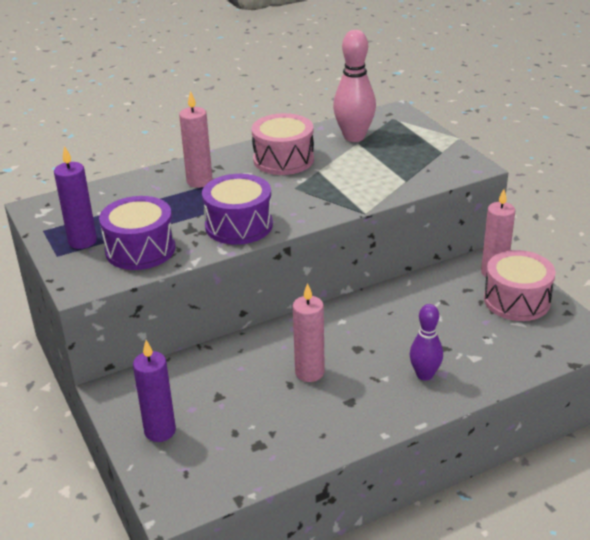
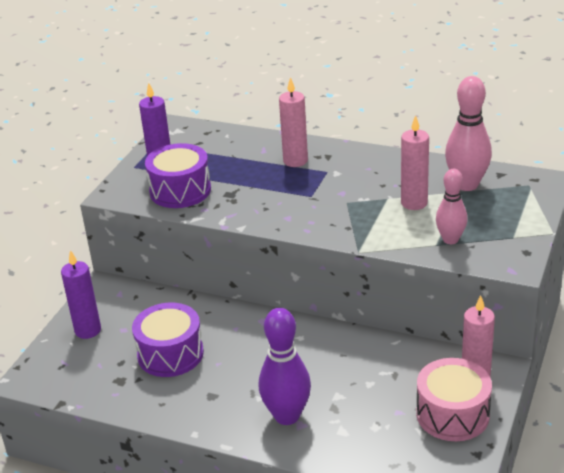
camera: 50 degrees right, 0 degrees up
purple drum [202,174,273,245] -> purple drum moved to [132,303,204,377]
pink drum [252,113,314,175] -> none
pink candle [293,283,325,382] -> pink candle moved to [401,115,429,210]
purple bowling pin [409,304,443,381] -> purple bowling pin [259,308,311,425], size x1.56
none -> pink bowling pin [436,169,468,244]

